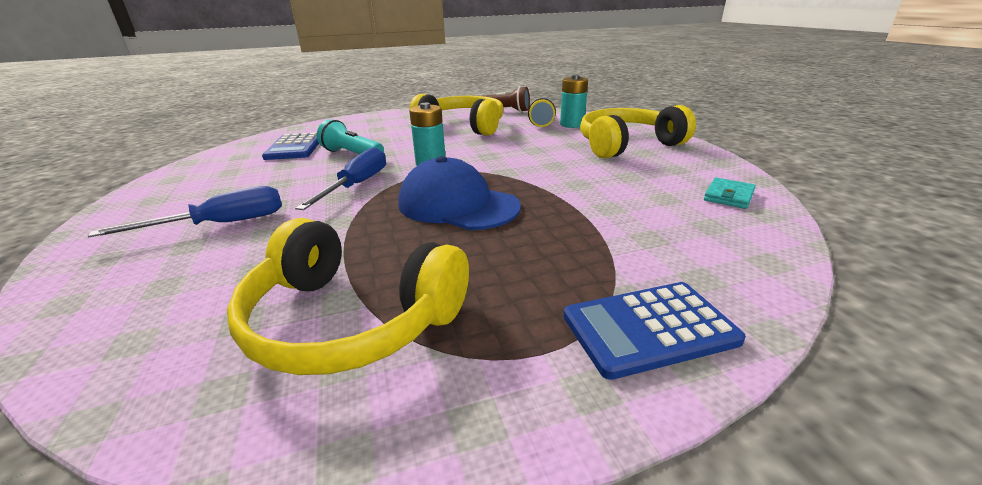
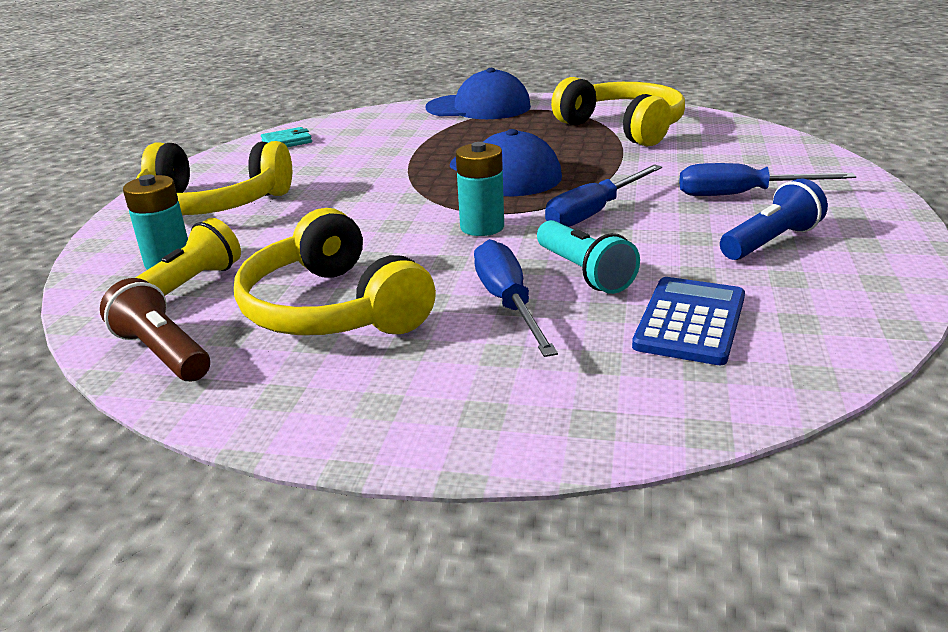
camera: 150 degrees left, 0 degrees up
blue calculator [563,282,746,380] -> blue cap [426,68,531,119]
none -> blue screwdriver [474,239,558,357]
none -> blue flashlight [720,178,828,260]

